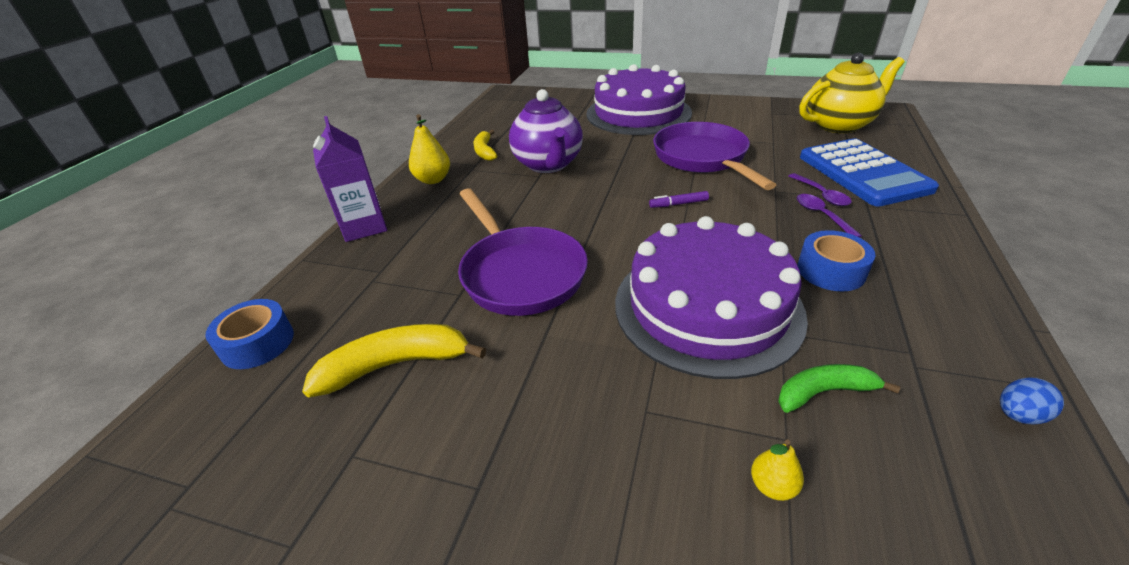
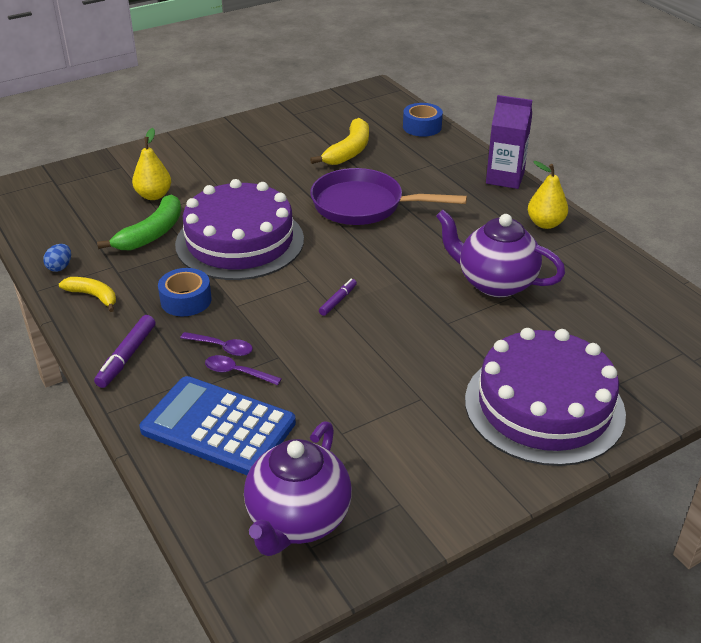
camera: 130 degrees right, 0 degrees up
yellow banana [474,130,497,161] -> yellow banana moved to [59,277,116,312]
purple pan [653,122,776,190] -> none
yellow pear [751,439,804,501] -> yellow pear [132,128,171,200], size x1.72
green banana [778,364,900,413] -> green banana [97,194,181,250], size x1.57
yellow teapot [799,53,905,133] -> purple teapot [244,421,352,556]
none -> purple marker [94,315,155,388]

